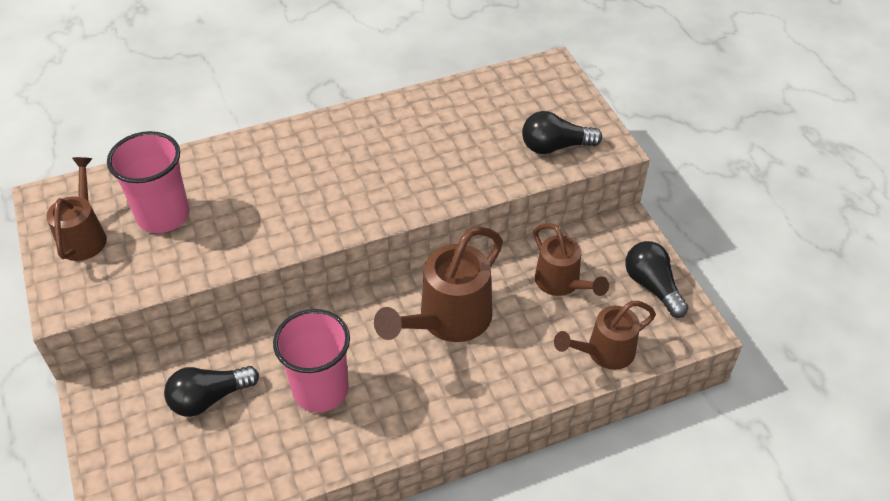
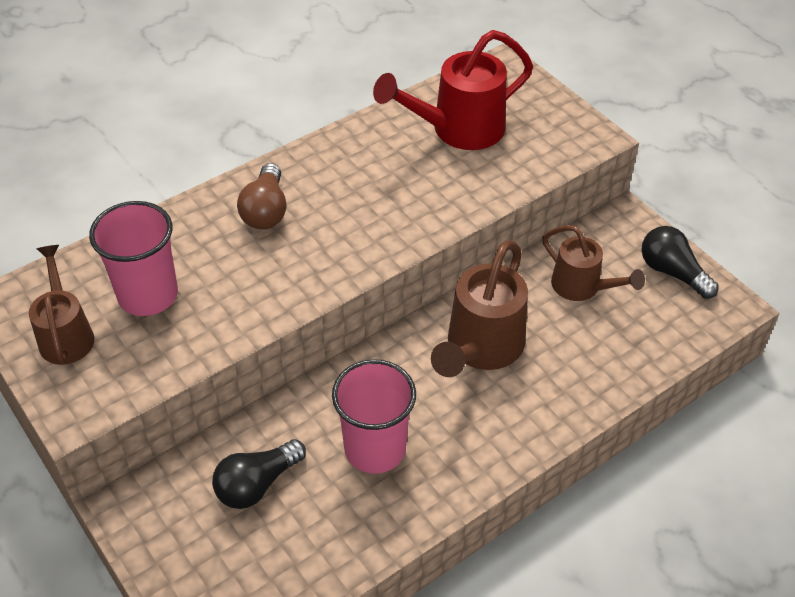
camera: 15 degrees left, 0 degrees up
black light bulb [522,111,602,154] -> none
brown watering can [554,301,656,370] -> none
none -> brown light bulb [237,163,287,229]
none -> red watering can [373,30,533,150]

